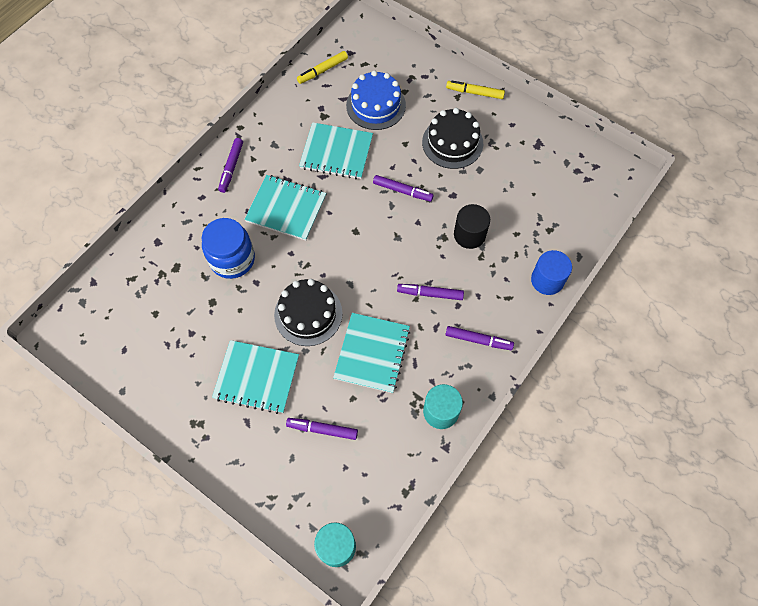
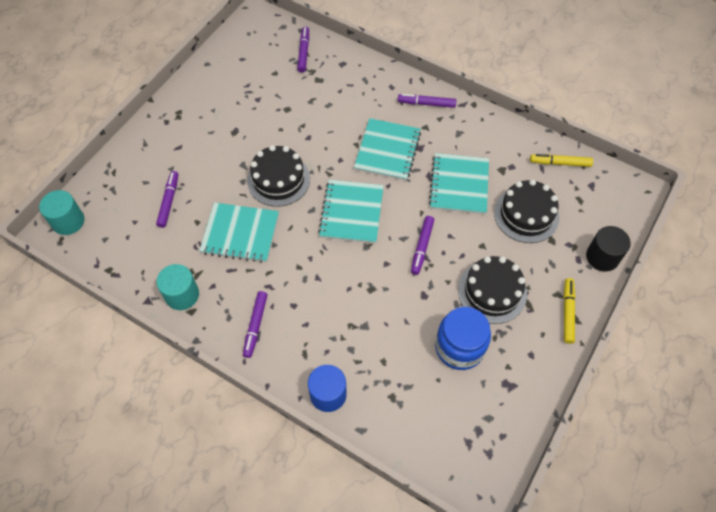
camera: 85 degrees right, 5 degrees down
blue jar [202,218,255,279] -> blue jar moved to [435,307,491,370]
turquoise notebook [212,340,299,414] -> turquoise notebook moved to [318,180,384,244]
yellow marker [297,51,348,84] -> yellow marker turned 45 degrees counterclockwise [530,154,593,167]
blue cake [346,70,406,130] -> black cake [494,179,560,243]
purple marker [397,284,464,300] -> purple marker moved to [297,27,309,72]
black cylinder [454,204,490,249] -> black cylinder moved to [586,226,631,272]

